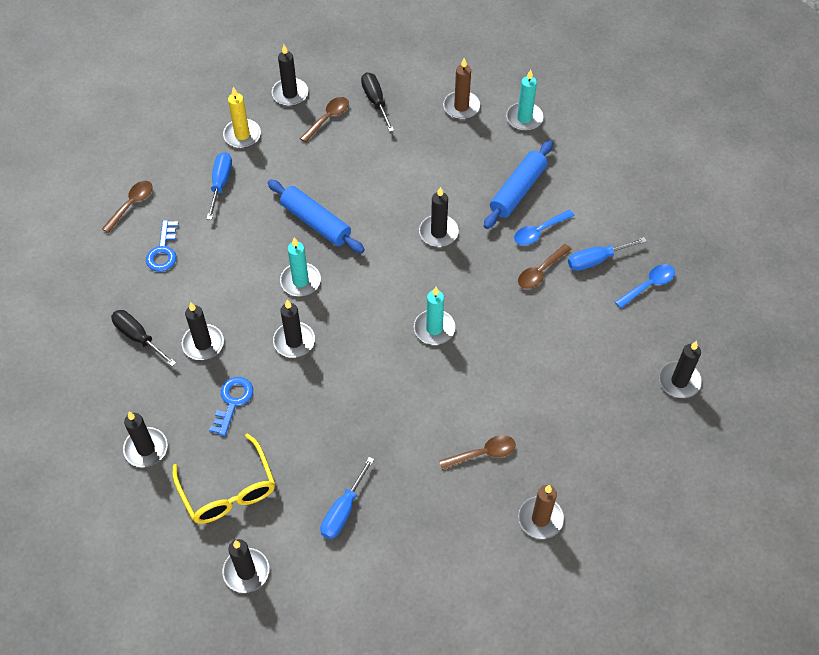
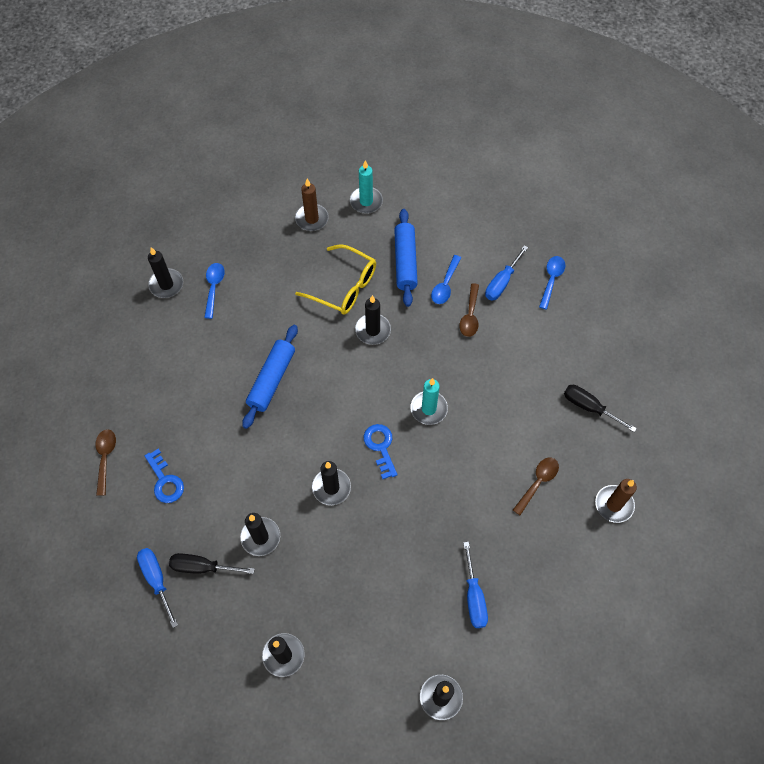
camera: 35 degrees left, 5 degrees up
yellow glasses [172,433,275,524] -> yellow glasses moved to [295,244,376,315]
blue screwdriver [207,152,232,220] -> blue screwdriver moved to [137,548,178,628]
blue key [209,377,253,436] -> blue key moved to [364,424,397,479]
yellow candle [223,87,261,148] -> none
blue rolling pin [268,180,365,253] -> blue rolling pin turned 75 degrees counterclockwise [242,325,298,429]
turquoise candle [280,237,321,296] -> none
brown spoon [300,97,349,143] -> blue spoon [204,263,225,319]
black screwdriver [361,72,394,132] -> black screwdriver moved to [564,385,637,432]
black candle [659,341,702,398] -> none

